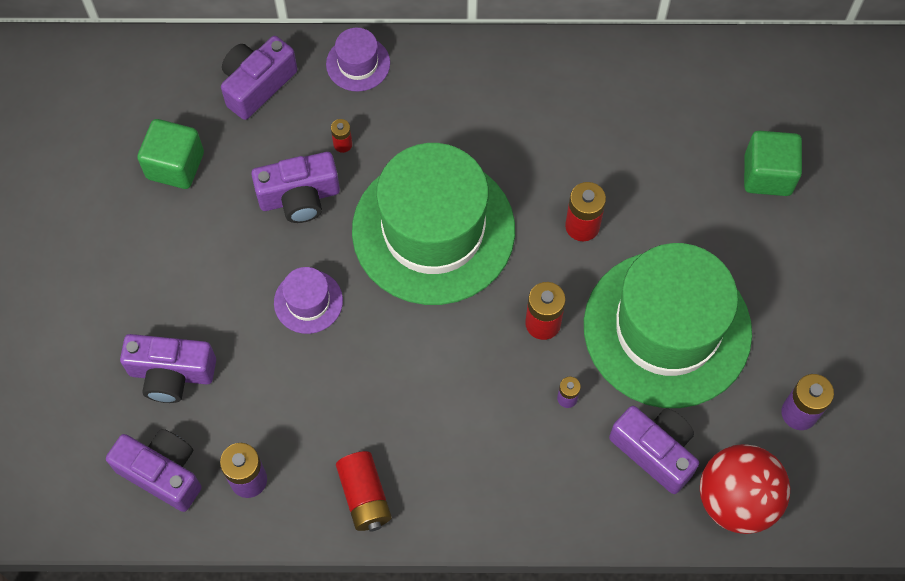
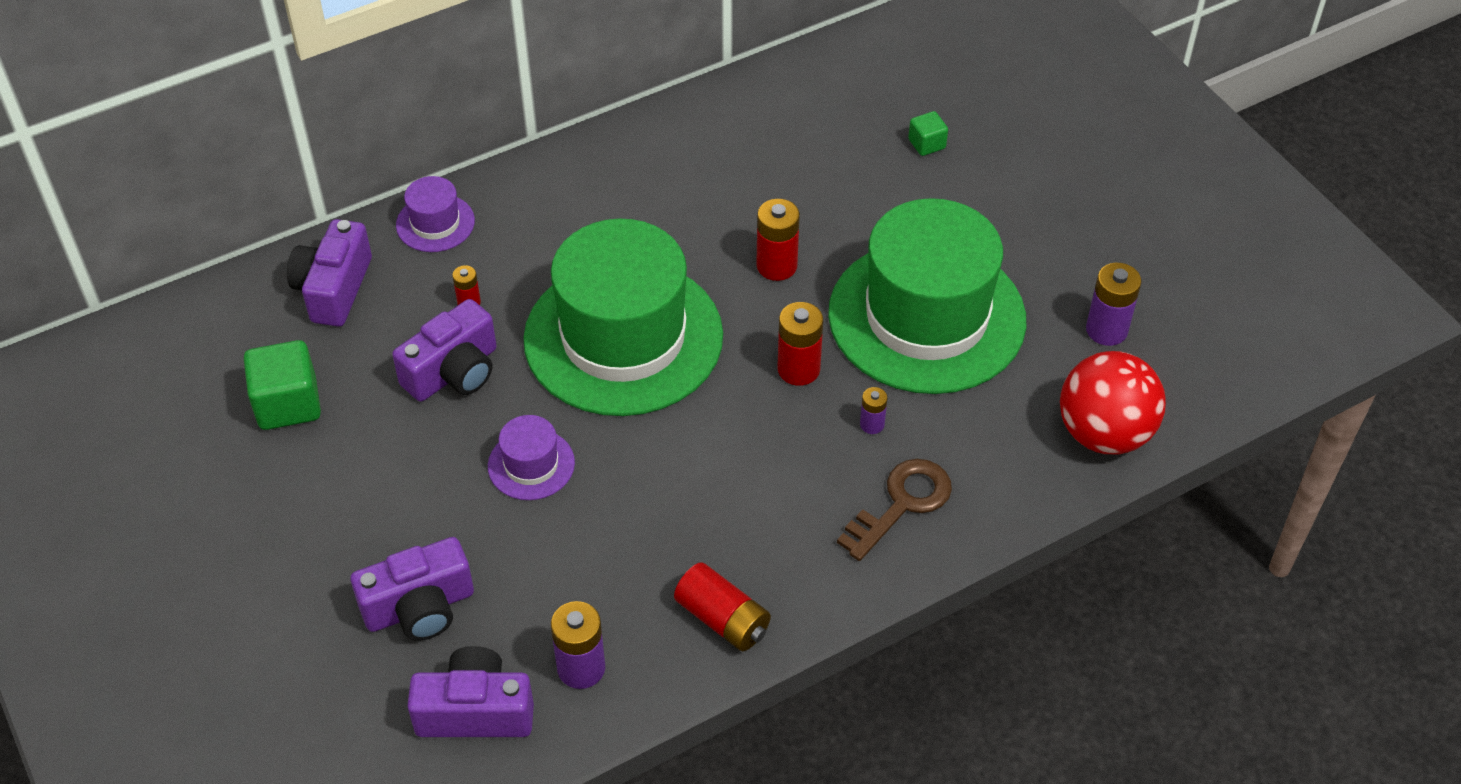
camera: 30 degrees left, 15 degrees down
purple camera [609,406,699,494] -> none
green cube [744,131,802,196] -> green cube [908,111,948,156], size x0.54
none -> brown key [837,459,952,561]

